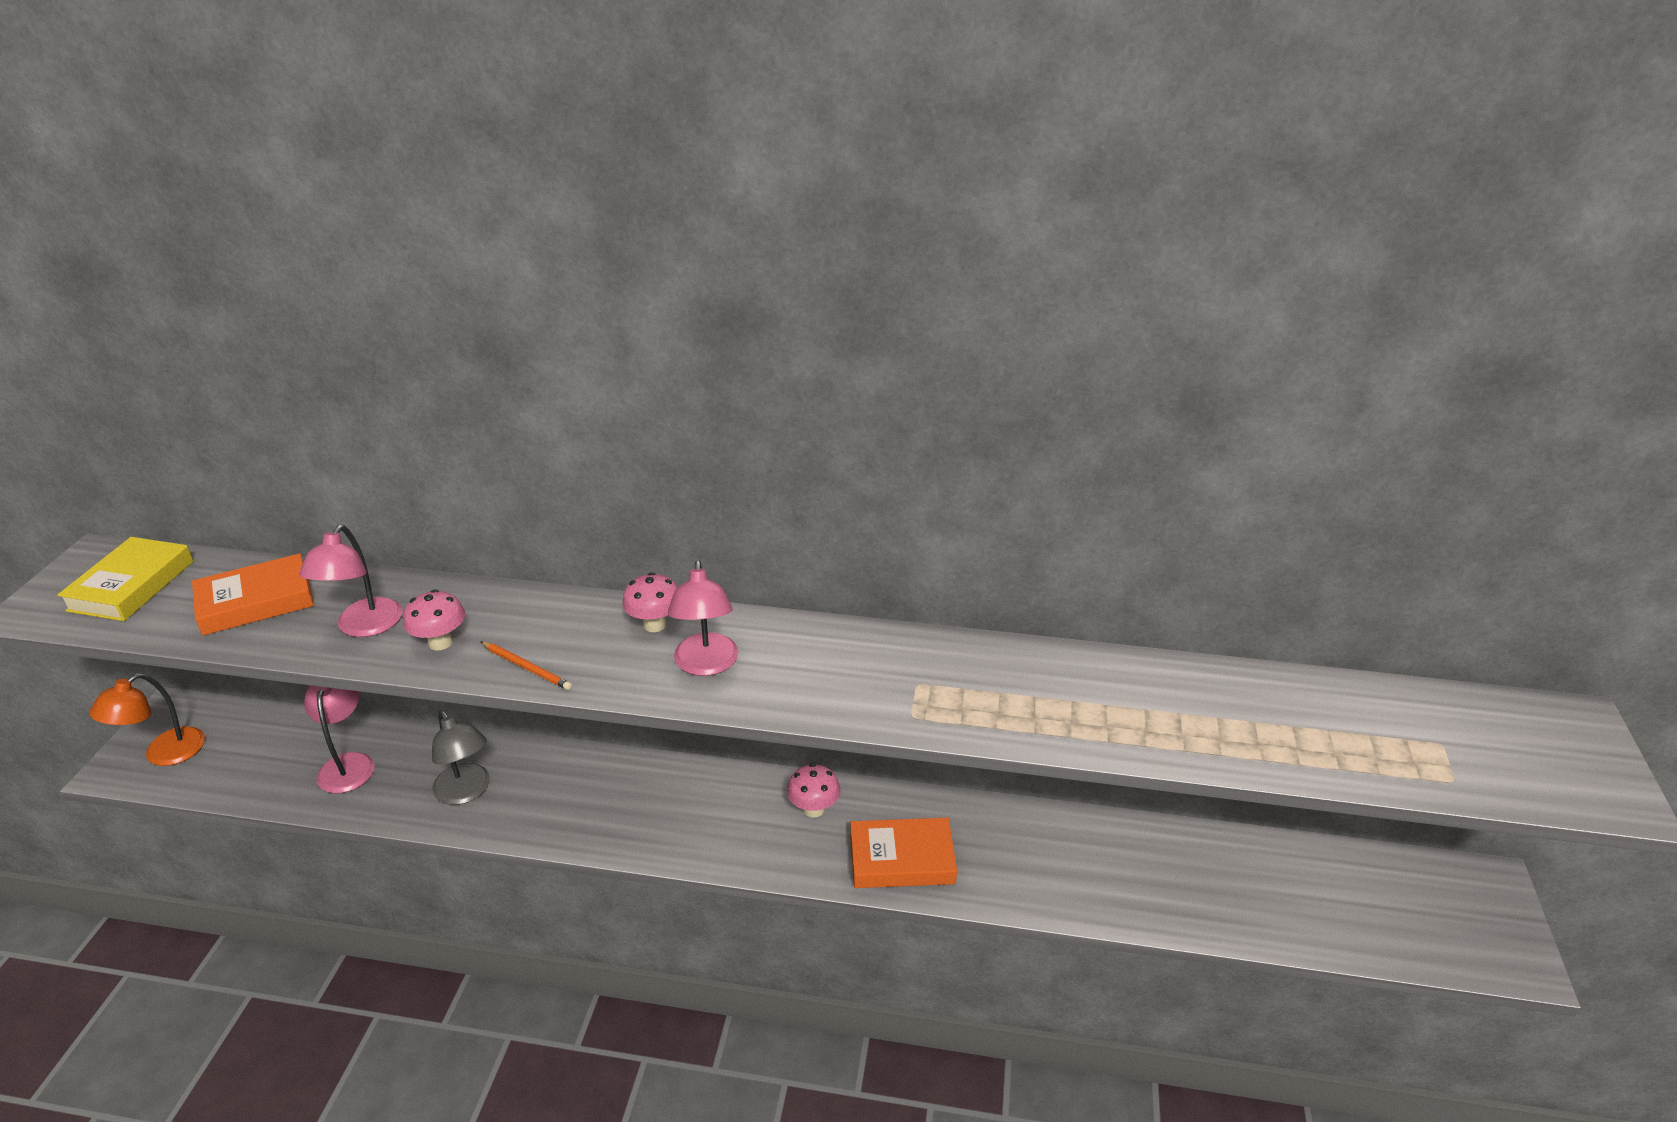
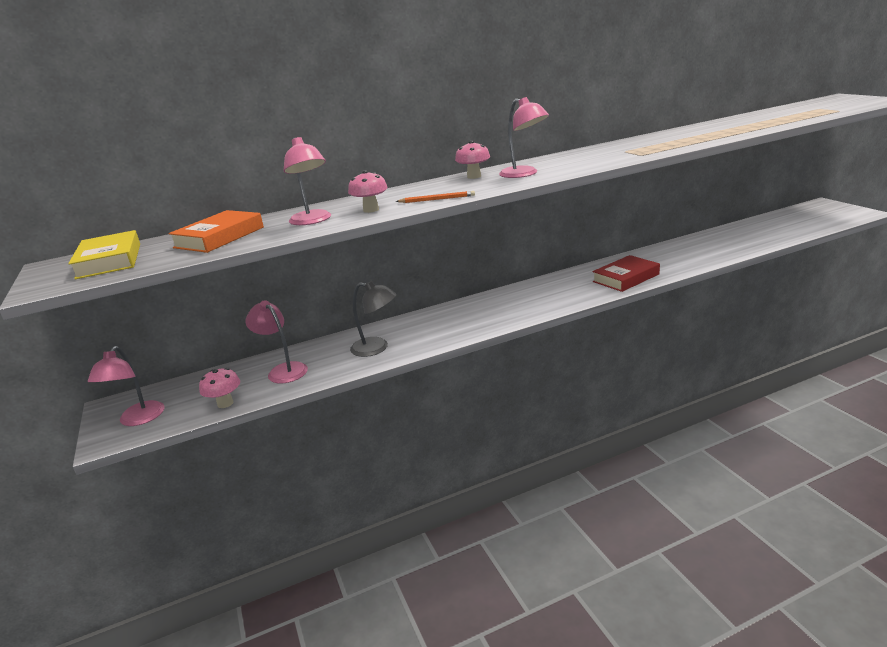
camera: 30 degrees left, 10 degrees down
orange lamp [89,673,205,766] -> pink lamp [88,346,164,426]
pink mushroom [787,763,840,818] -> pink mushroom moved to [199,368,240,408]
orange book [850,818,957,888] -> red book [592,255,660,292]

